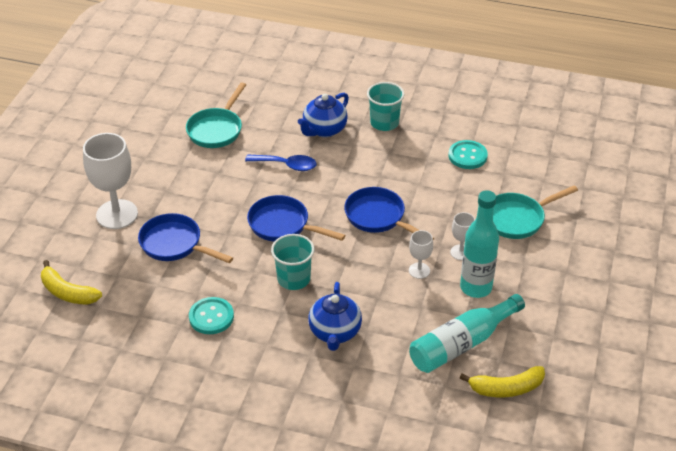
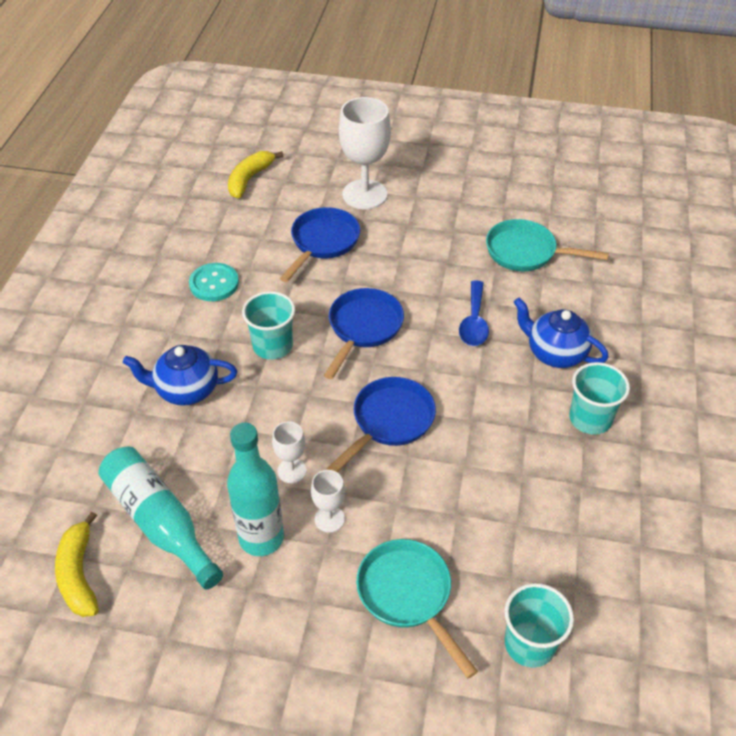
camera: 85 degrees right, 5 degrees up
turquoise button [448,140,488,169] -> none
none -> turquoise cup [505,583,574,668]

